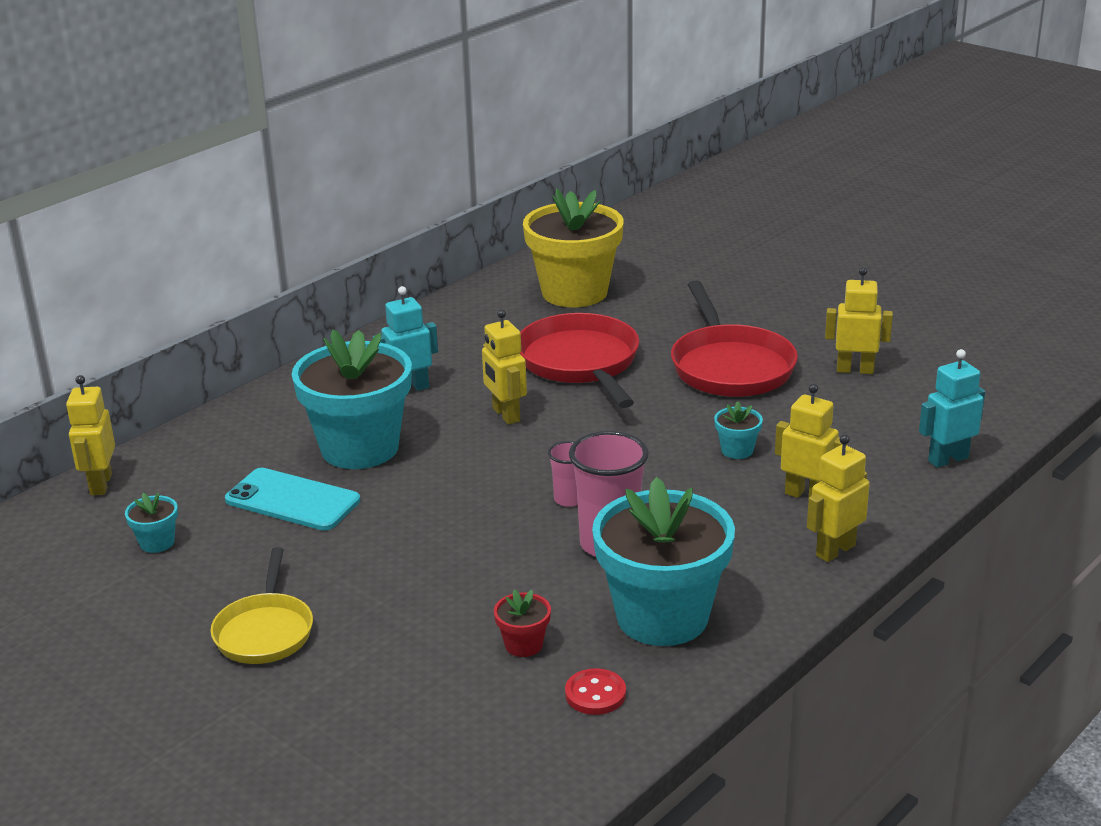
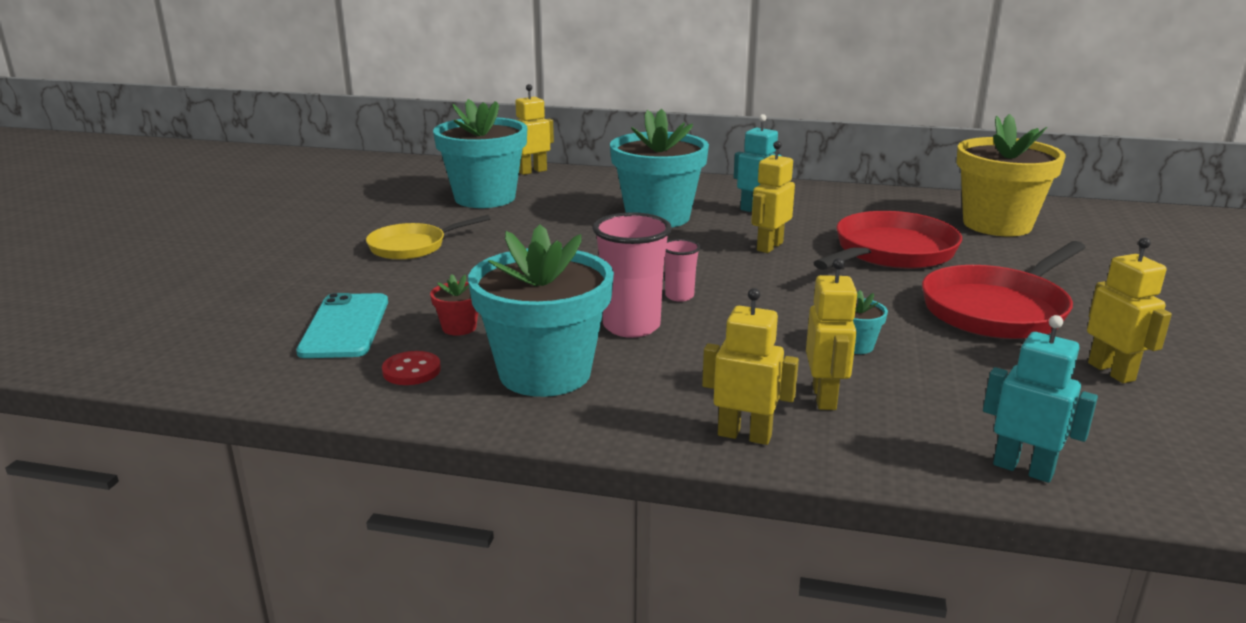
camera: 60 degrees right, 5 degrees down
turquoise flower pot [125,493,178,553] -> turquoise flower pot [433,99,527,208], size x2.48
turquoise phone [225,468,360,531] -> turquoise phone moved to [296,293,388,358]

